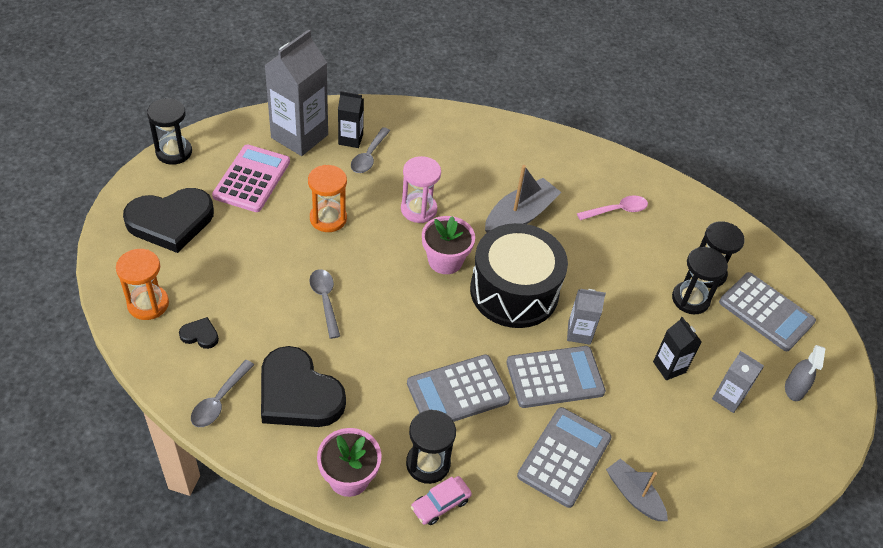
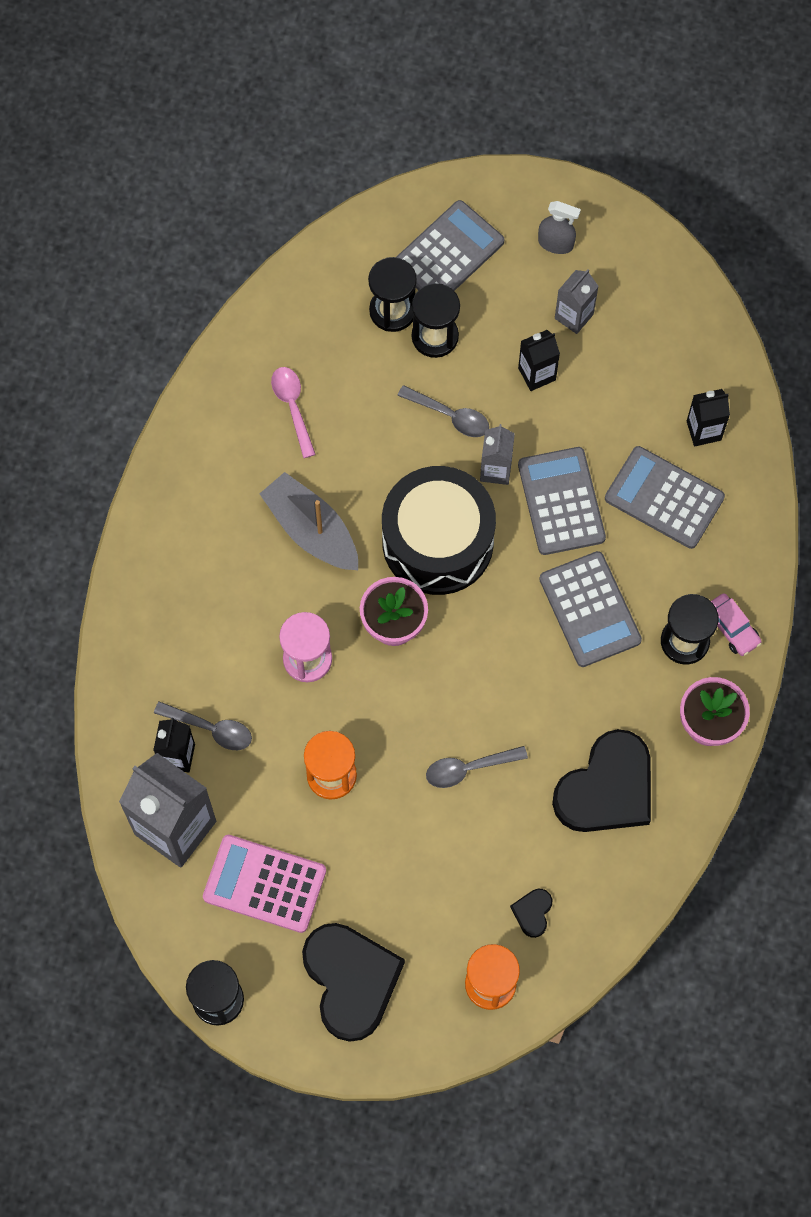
camera: 85 degrees left, 20 degrees up
grey spoon [191,360,254,427] -> grey spoon moved to [397,385,489,437]
grey boat [606,459,668,521] -> black carton [687,389,730,446]

